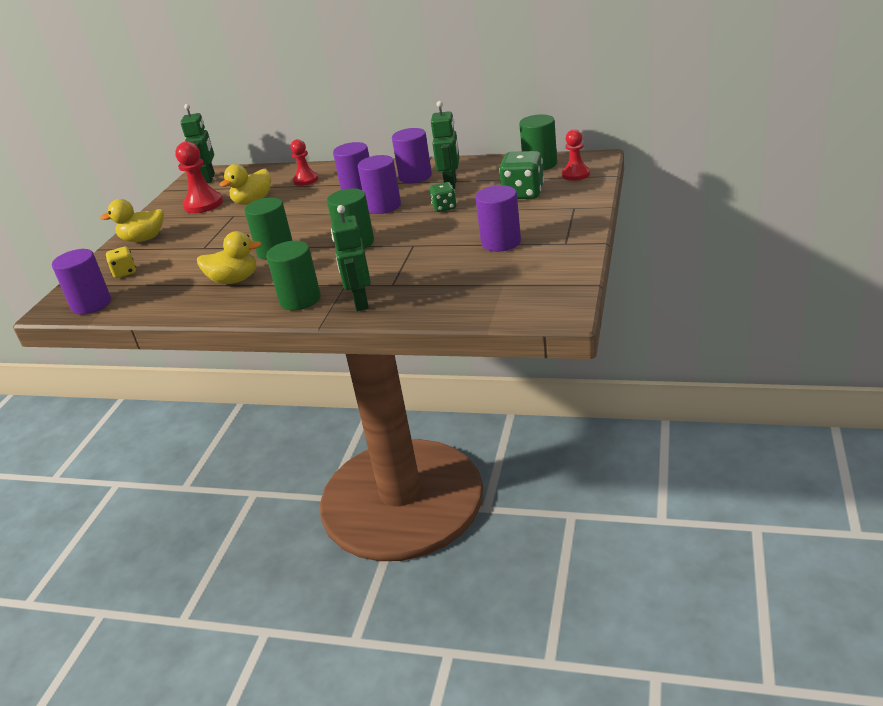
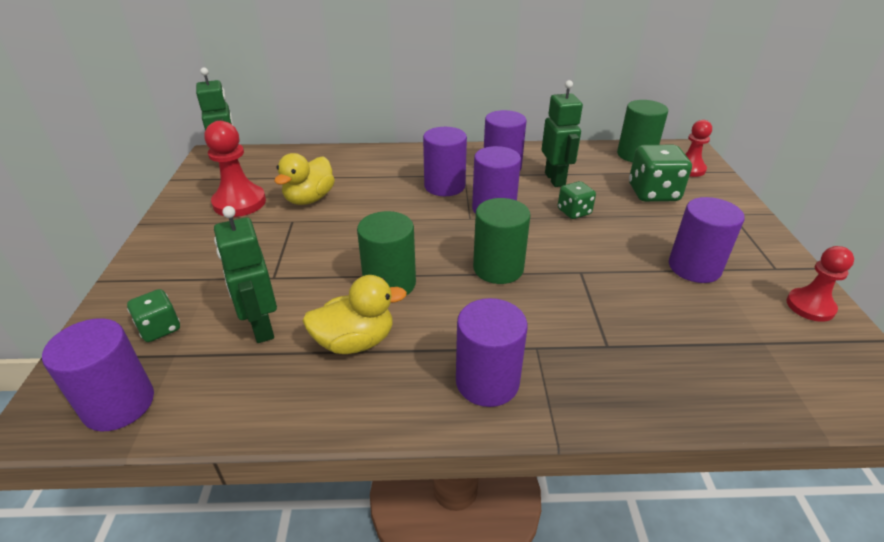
camera: 20 degrees left, 5 degrees up
yellow duck [100,199,164,242] -> none
yellow dice [106,246,136,278] -> green dice [127,289,180,342]
green cylinder [266,241,321,310] -> purple cylinder [456,298,527,407]
red pawn [290,139,318,186] -> red pawn moved to [786,246,854,322]
green robot [331,205,371,311] -> green robot moved to [214,206,277,343]

